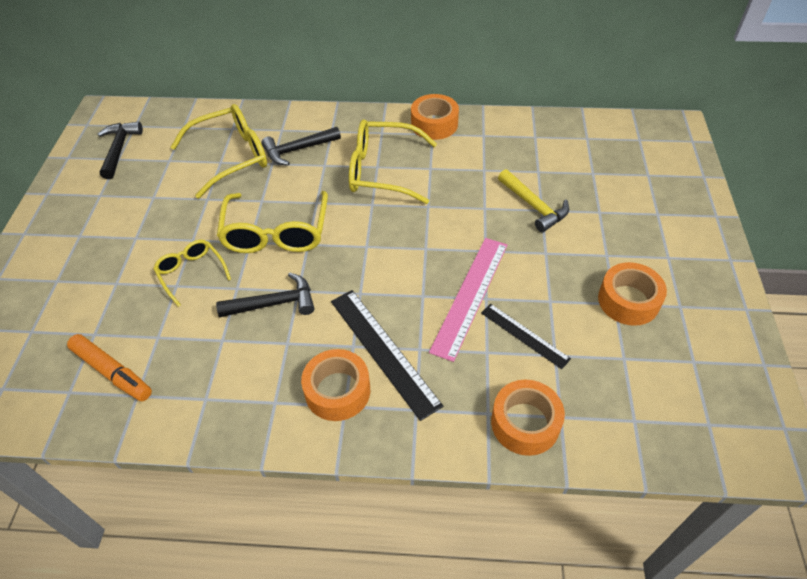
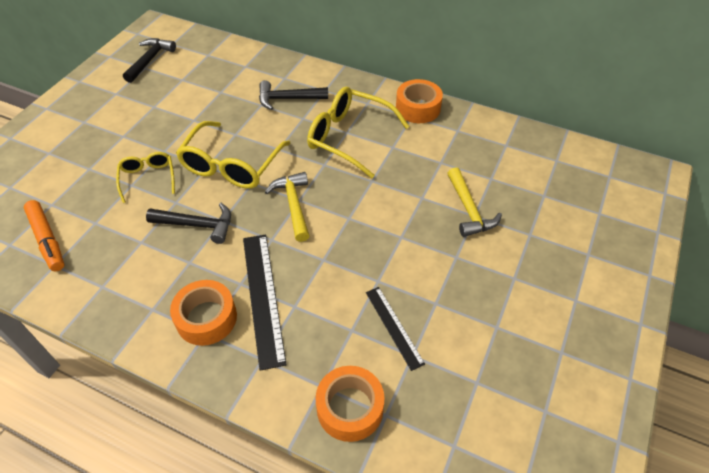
camera: 20 degrees right, 0 degrees up
yellow glasses [171,104,267,198] -> none
pink ruler [429,238,507,362] -> none
orange tape [598,262,667,326] -> none
none -> yellow hammer [265,172,310,242]

